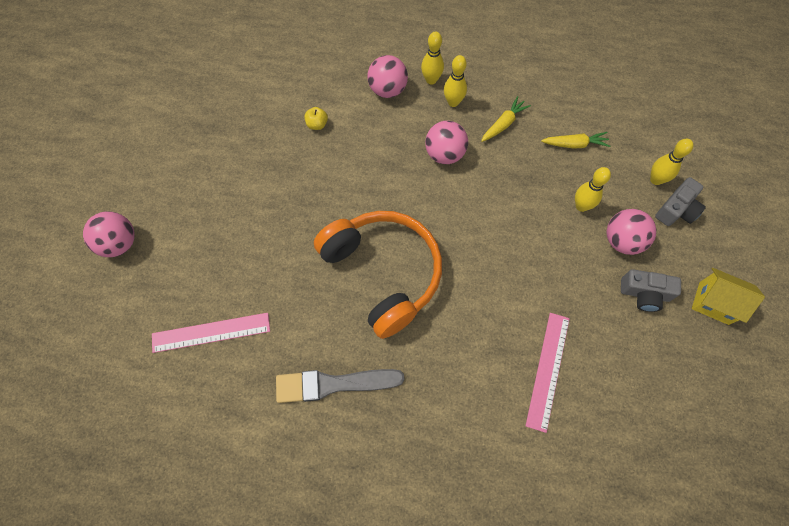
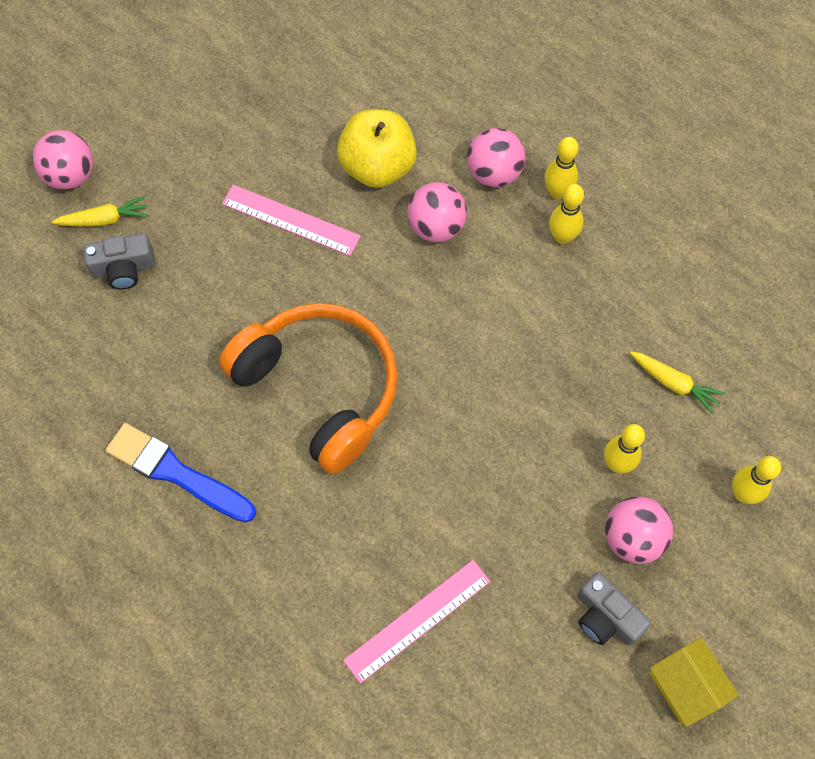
camera: 35 degrees right, 0 degrees up
pink ruler [152,313,270,353] -> pink ruler moved to [222,185,361,256]
grey brush [276,369,404,403] -> blue brush [105,423,256,523]
yellow apple [304,107,328,130] -> yellow apple [337,110,417,188], size x2.40
orange headphones [314,211,442,339] -> orange headphones turned 45 degrees counterclockwise [219,303,398,474]
pink ball [425,121,468,164] -> pink ball moved to [407,182,467,242]
yellow carrot [481,96,531,142] -> yellow carrot moved to [52,195,149,227]
grey camera [655,177,706,226] -> grey camera moved to [83,233,155,289]

